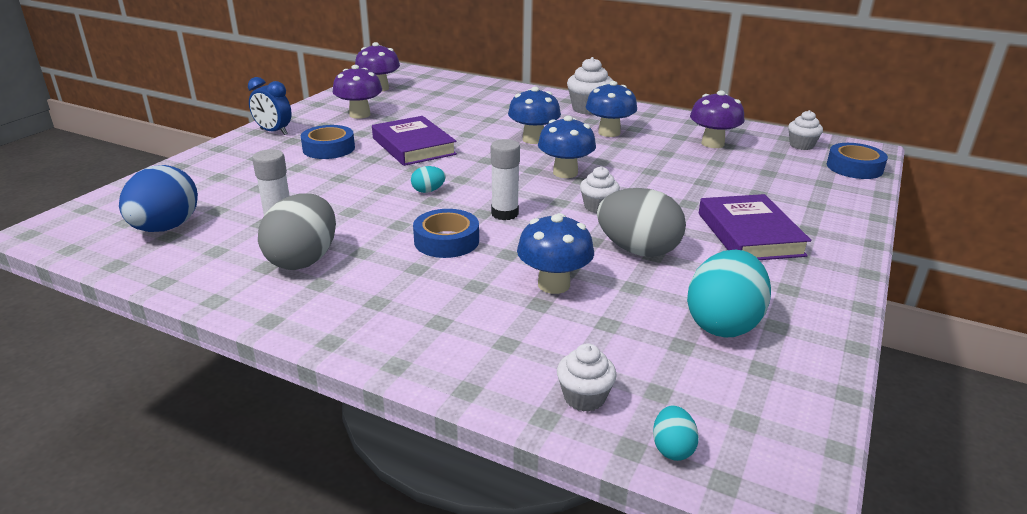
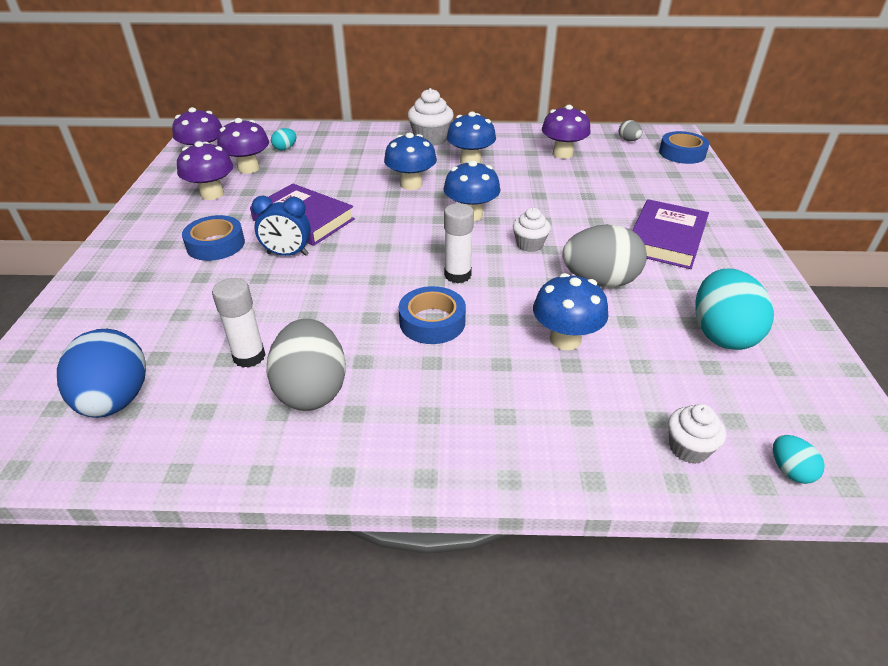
camera: 25 degrees left, 10 degrees up
blue clock [248,77,292,135] -> blue clock moved to [251,196,311,256]
turquoise egg [411,166,446,193] -> turquoise egg moved to [271,128,297,151]
purple book [699,194,811,260] -> purple book turned 60 degrees clockwise [632,199,709,269]
white cupcake [788,110,823,150] -> grey egg [619,120,642,141]
none -> purple mushroom [217,118,269,174]

